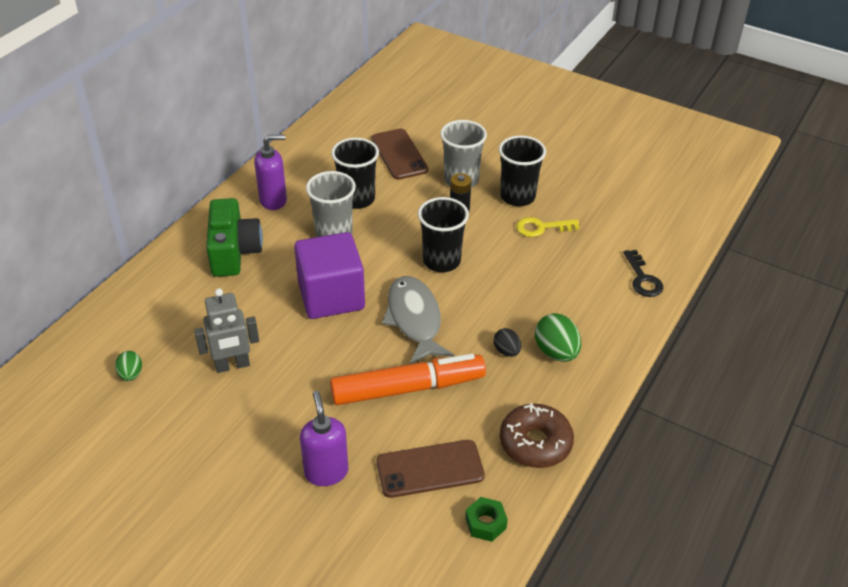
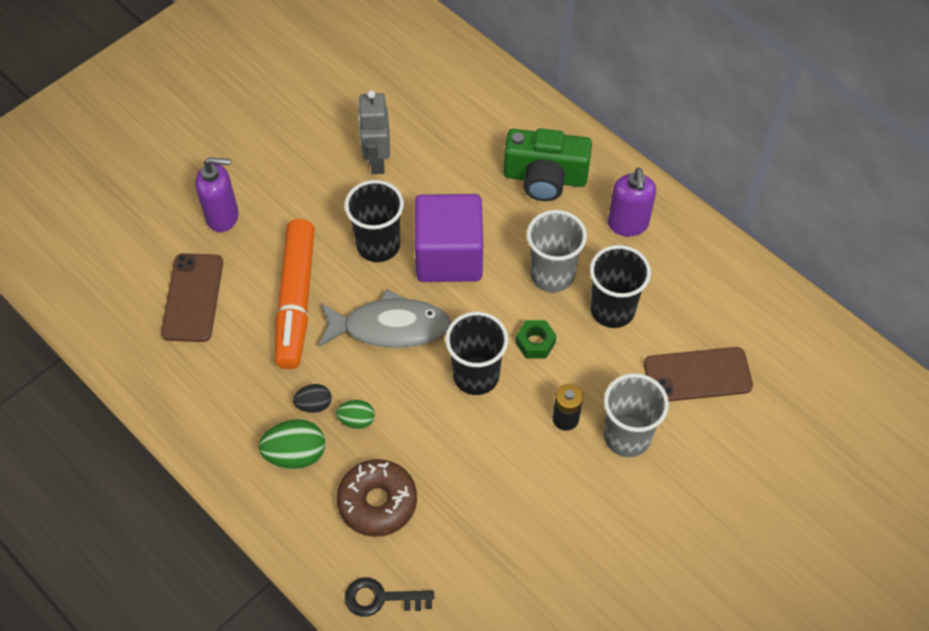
camera: 105 degrees right, 15 degrees up
green egg [115,351,142,381] -> green egg moved to [336,400,375,429]
green nut [465,497,508,542] -> green nut moved to [516,320,557,358]
black cup [499,135,546,206] -> black cup moved to [345,180,404,262]
brown donut [500,403,574,468] -> brown donut moved to [337,459,417,537]
yellow key [516,217,580,237] -> none

